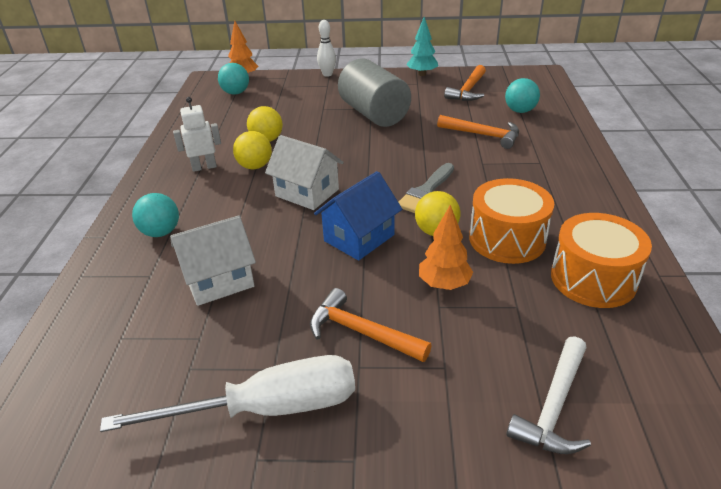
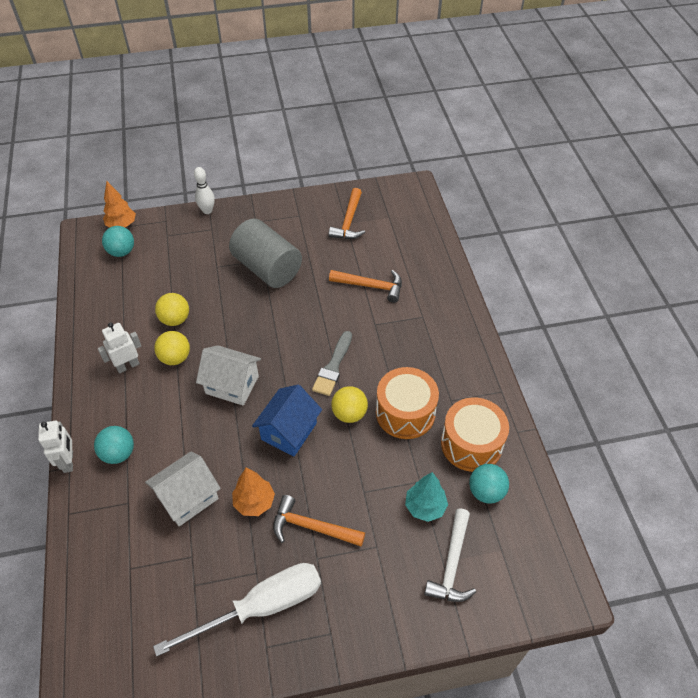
camera: 15 degrees left, 15 degrees up
turquoise tree [406,17,438,76] -> turquoise tree moved to [405,472,448,522]
orange tree [419,205,473,290] -> orange tree moved to [232,468,275,516]
turquoise ball [505,78,540,113] -> turquoise ball moved to [469,464,509,504]
none -> white robot [38,420,73,473]

